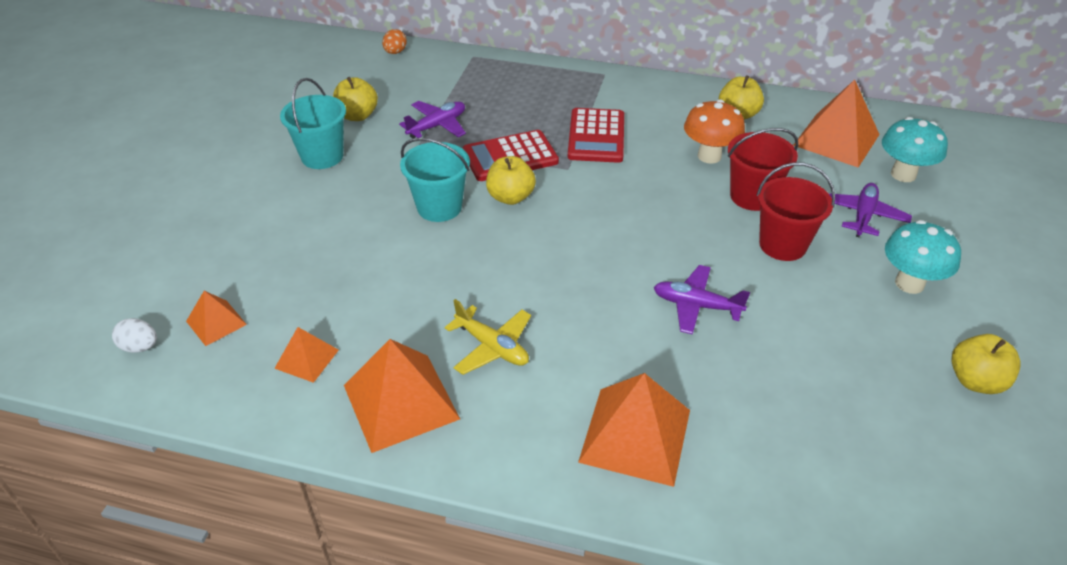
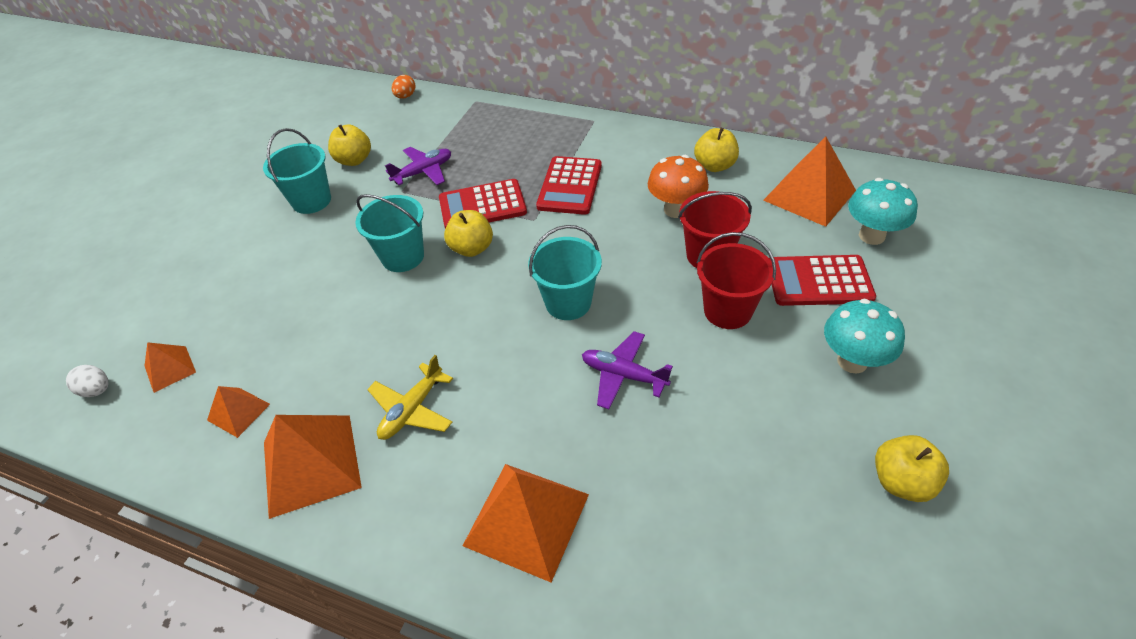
camera: 10 degrees right, 5 degrees up
yellow plane [445,299,531,375] -> yellow plane turned 75 degrees clockwise [367,355,453,440]
purple plane [828,183,912,237] -> red calculator [769,255,876,306]
none -> turquoise bucket [528,225,602,320]

